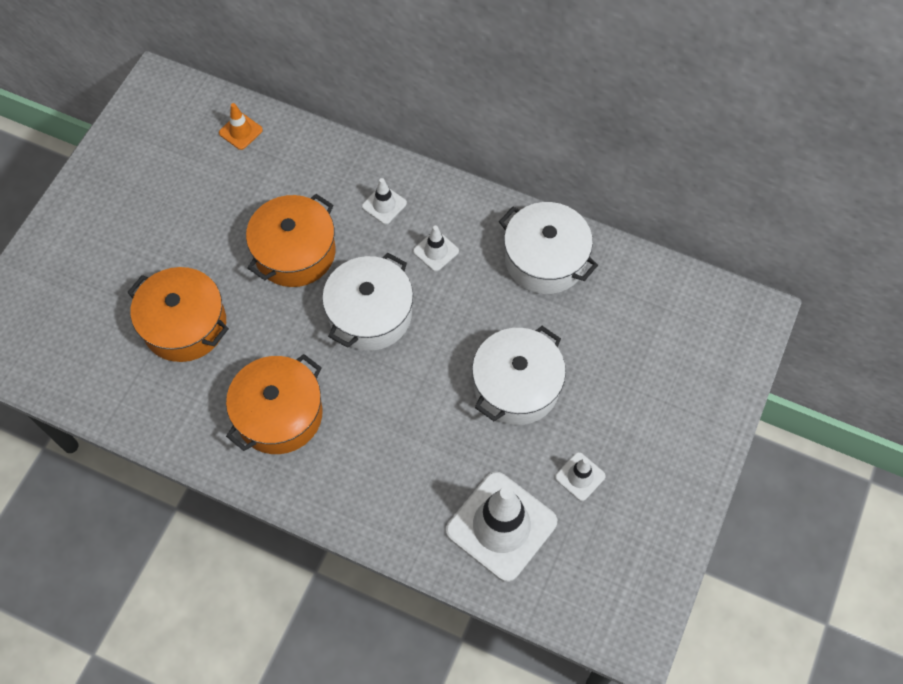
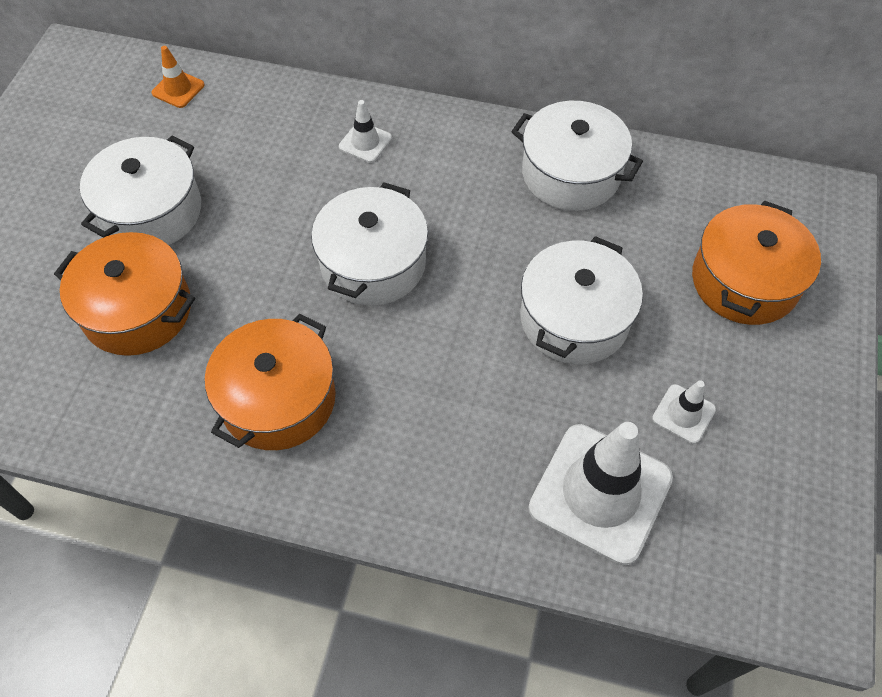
camera: 10 degrees left, 5 degrees down
orange pot [246,194,335,287] -> orange pot moved to [692,200,821,325]
white traffic cone [413,226,459,272] -> none
none -> white pot [80,135,201,245]

